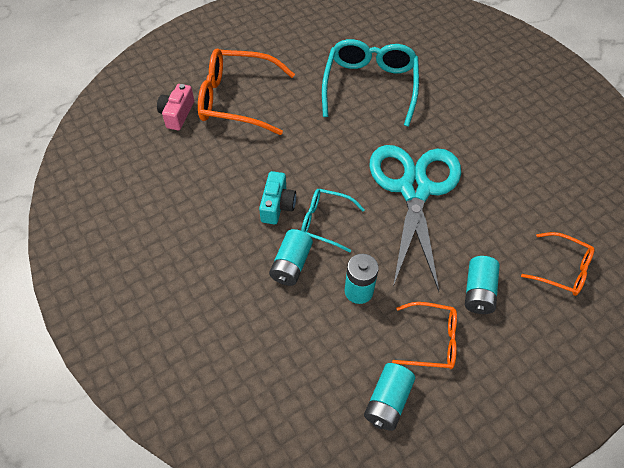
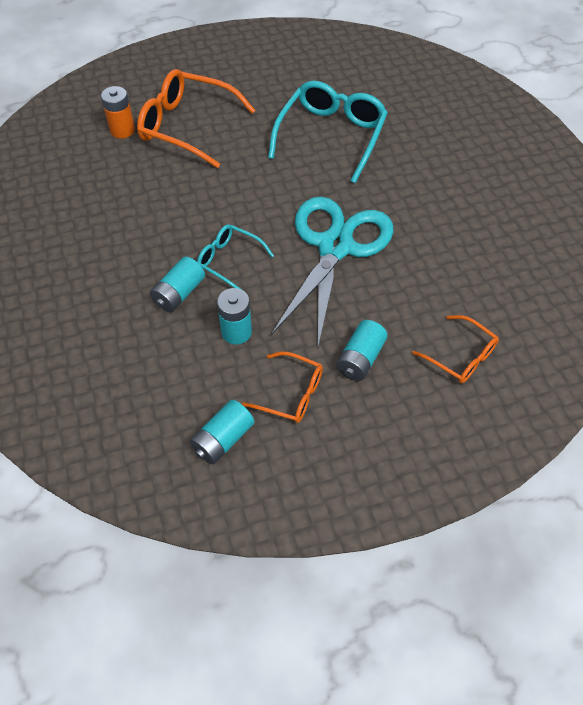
camera: 15 degrees right, 0 degrees up
pink camera [157,84,194,130] -> orange battery [101,86,135,139]
turquoise camera [259,171,296,224] -> none

